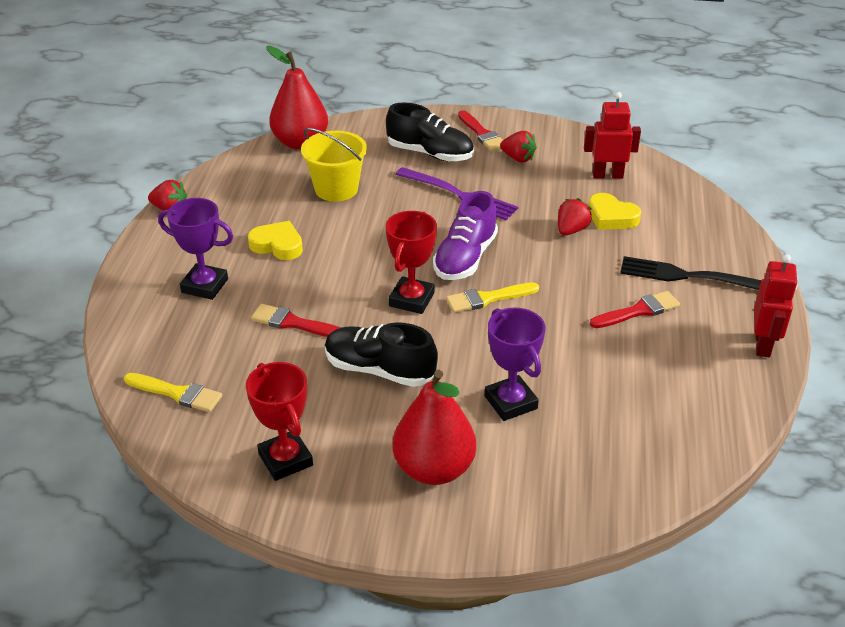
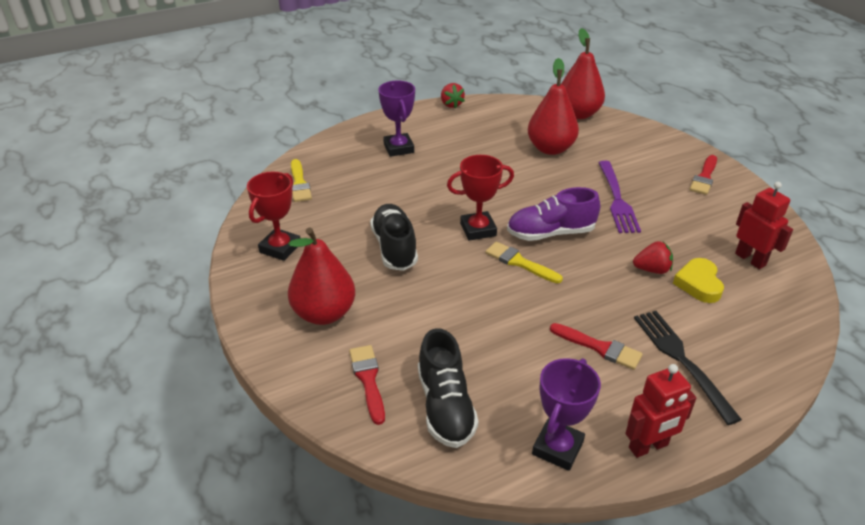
camera: 55 degrees right, 0 degrees up
yellow heart [248,221,303,260] -> none
red brush [251,304,341,337] -> red brush moved to [349,345,385,425]
yellow bucket [301,128,367,202] -> red pear [528,58,579,155]
black shoe [386,103,474,162] -> black shoe moved to [418,328,479,448]
purple trophy [485,307,546,421] -> purple trophy moved to [532,358,601,471]
red strawberry [500,131,537,162] -> none

